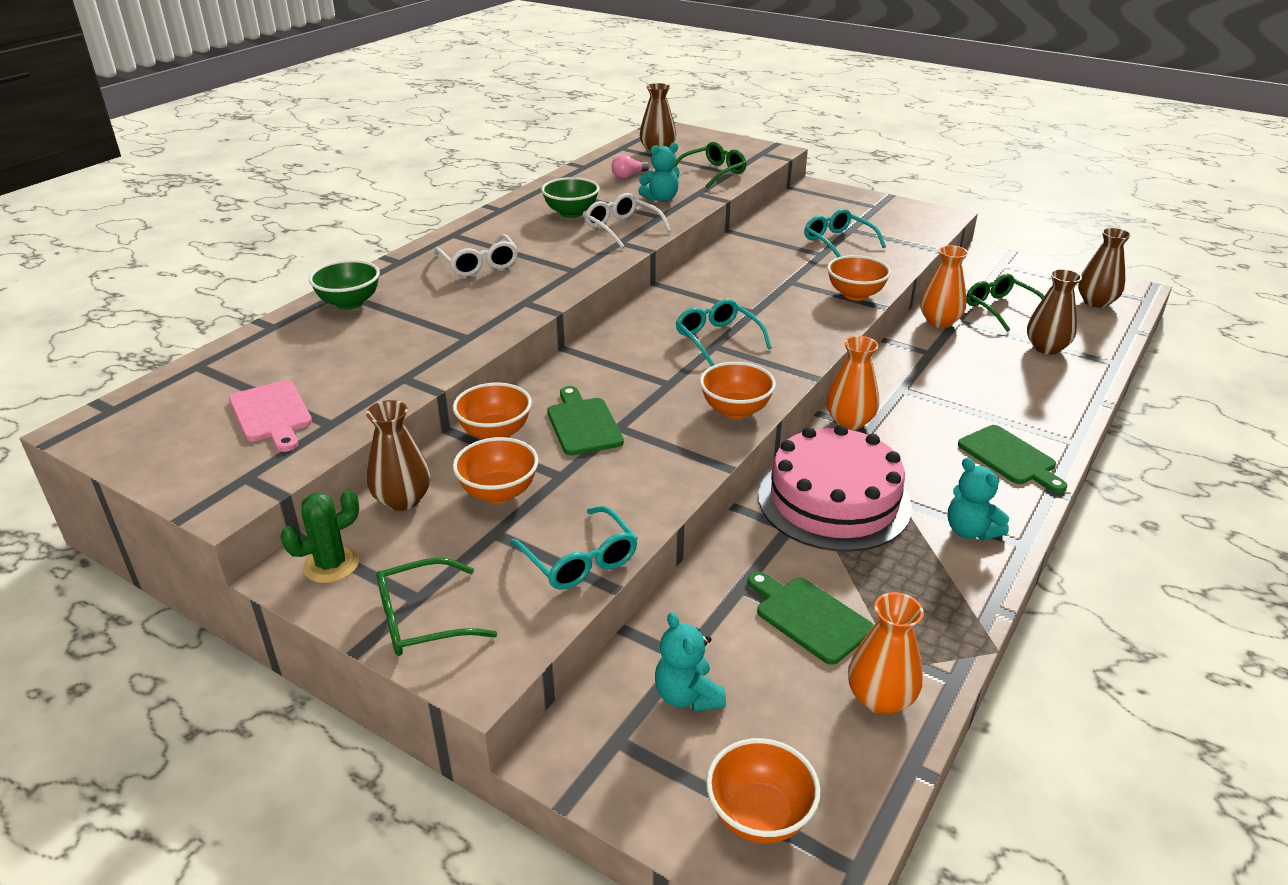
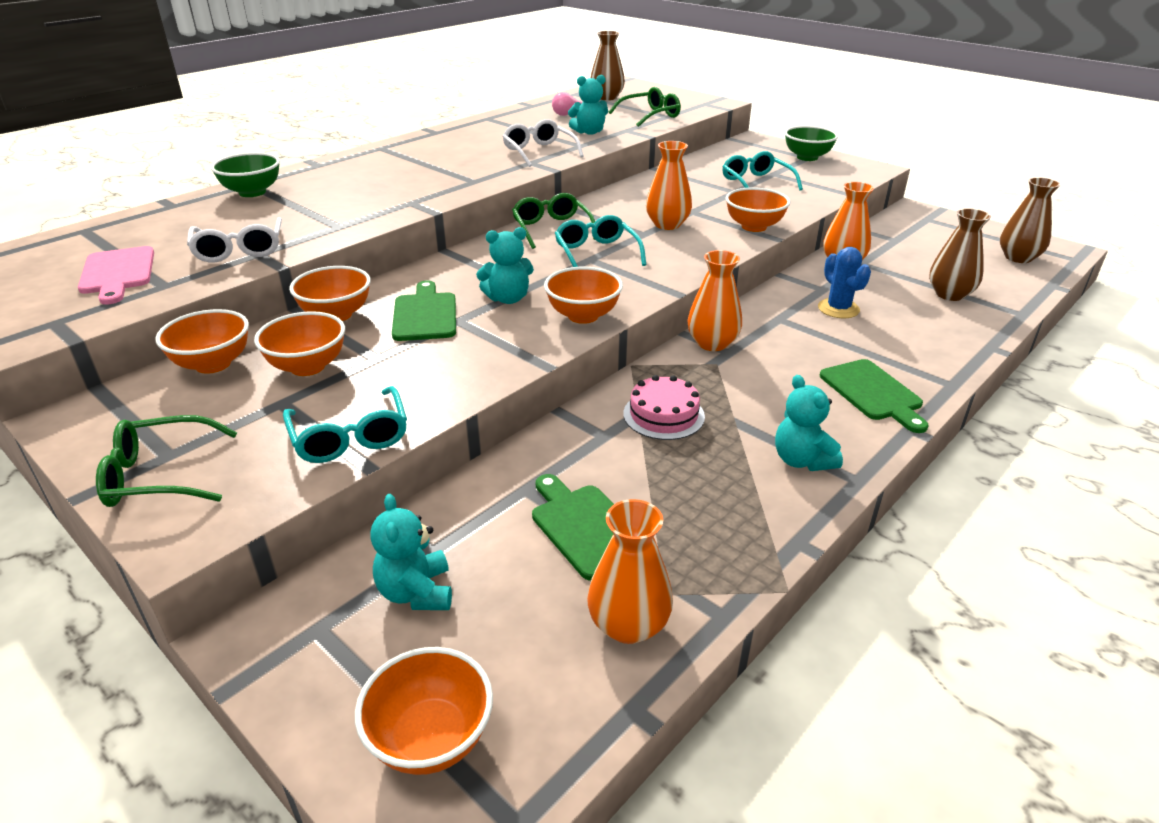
camera: 10 degrees right, 0 degrees up
green cactus [280,489,359,583] -> none
brown vase [366,400,431,511] -> orange bowl [155,309,249,374]
white glasses [434,234,518,276] -> white glasses moved to [187,217,282,262]
green bowl [541,177,600,218] -> green bowl moved to [785,126,838,161]
pink cake [758,425,912,552] -> pink cake [623,375,705,440], size x0.50
green glasses [966,274,1044,332] -> green glasses moved to [512,193,595,249]
none -> turquoise teddy bear [476,227,534,304]
none -> orange vase [646,141,692,230]
none -> blue cactus [818,247,871,318]

